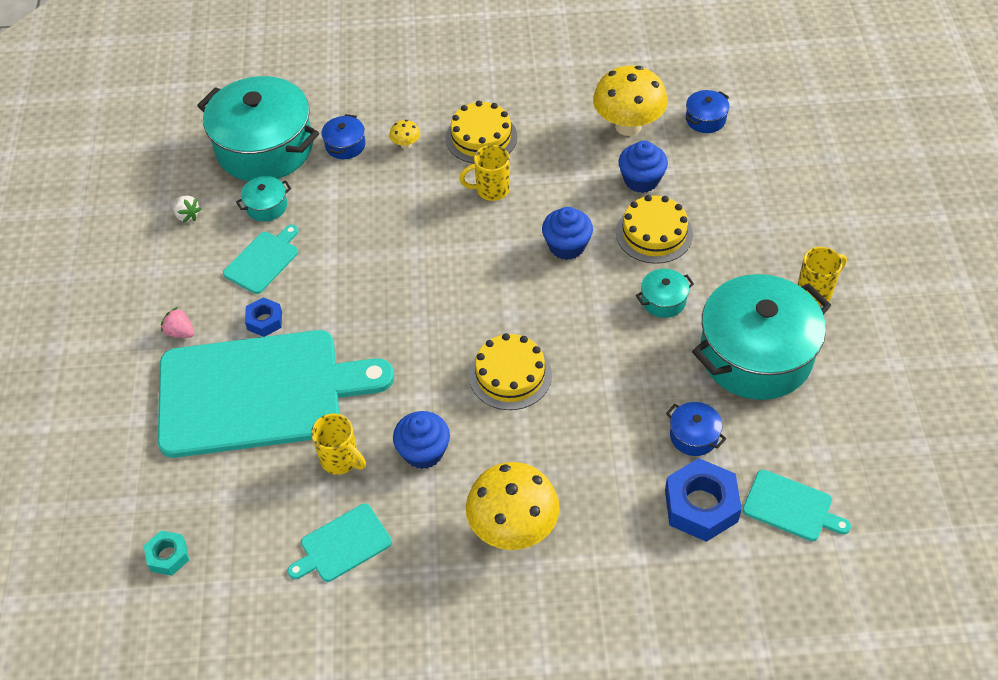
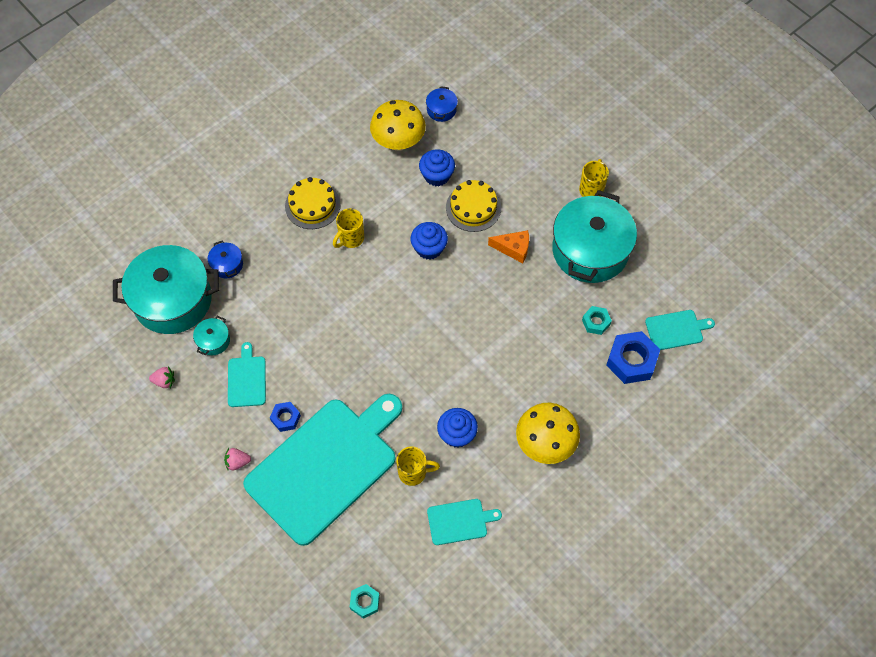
camera: 40 degrees left, 10 degrees up
white strawberry [172,195,202,223] -> pink strawberry [149,367,175,388]
turquoise cutting board [287,504,392,582] -> turquoise cutting board turned 120 degrees counterclockwise [427,499,502,545]
yellow mushroom [389,120,420,149] -> none
yellow cake [469,333,552,410] -> none
turquoise pot [636,269,694,318] -> orange cheese [488,230,529,263]
blue pot [666,402,726,456] -> turquoise nut [582,306,612,335]

